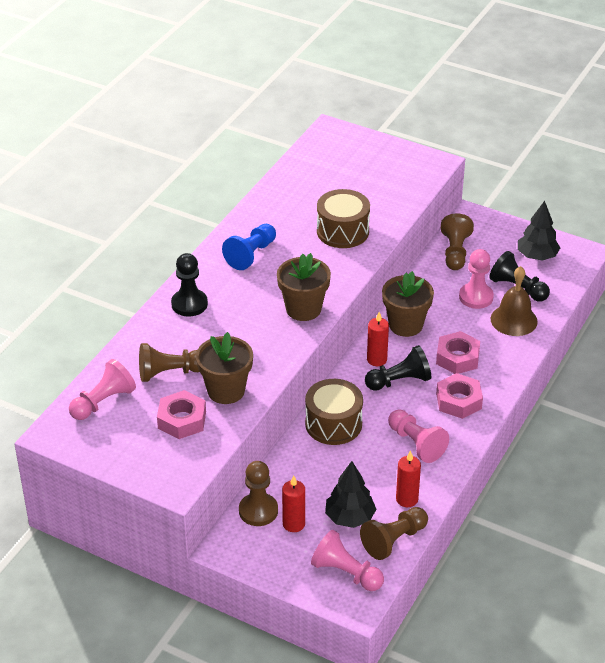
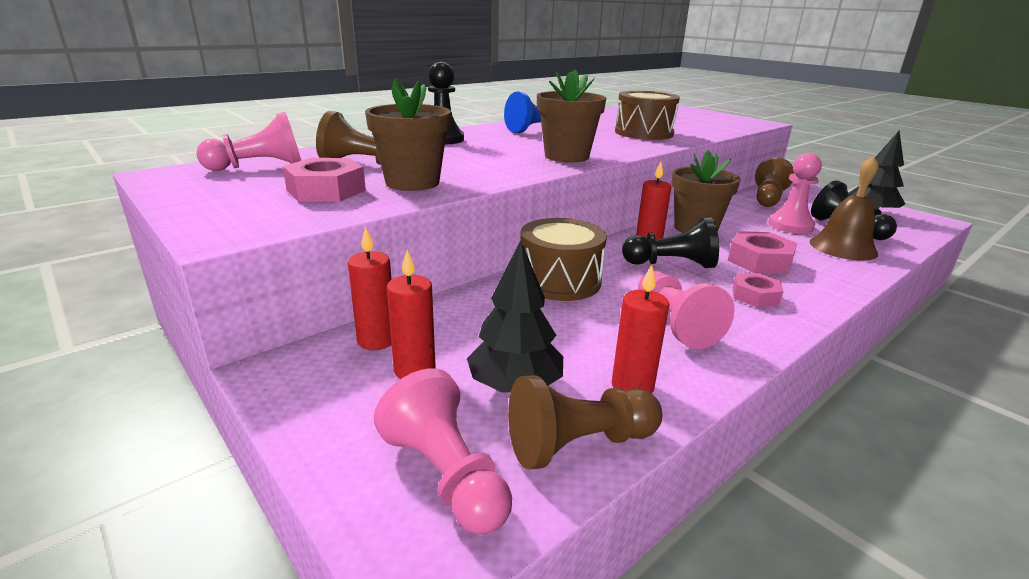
camera: 20 degrees right, 15 degrees down
brown pawn [239,461,278,526] -> red candle [348,226,392,350]
pink nut [436,373,483,419] -> pink nut [733,273,784,308], size x0.66

